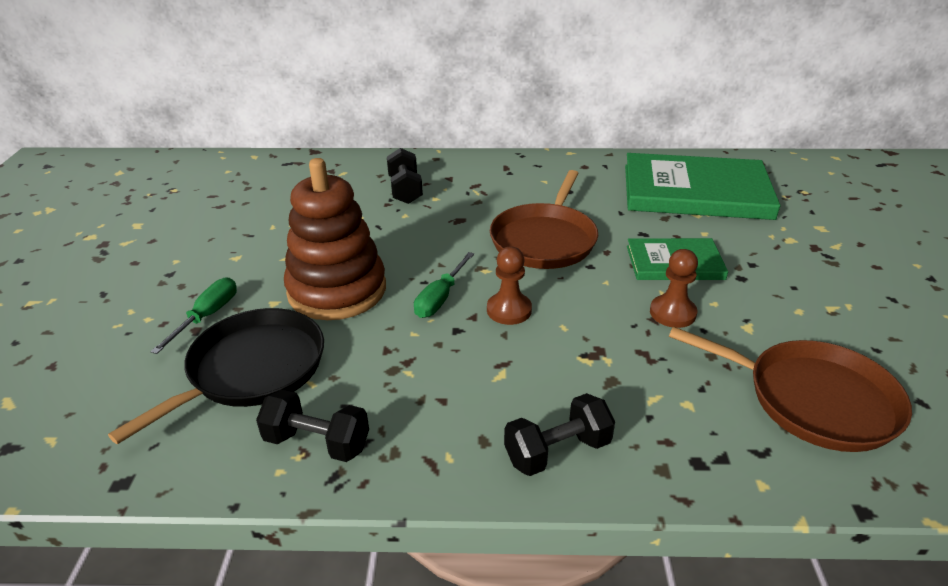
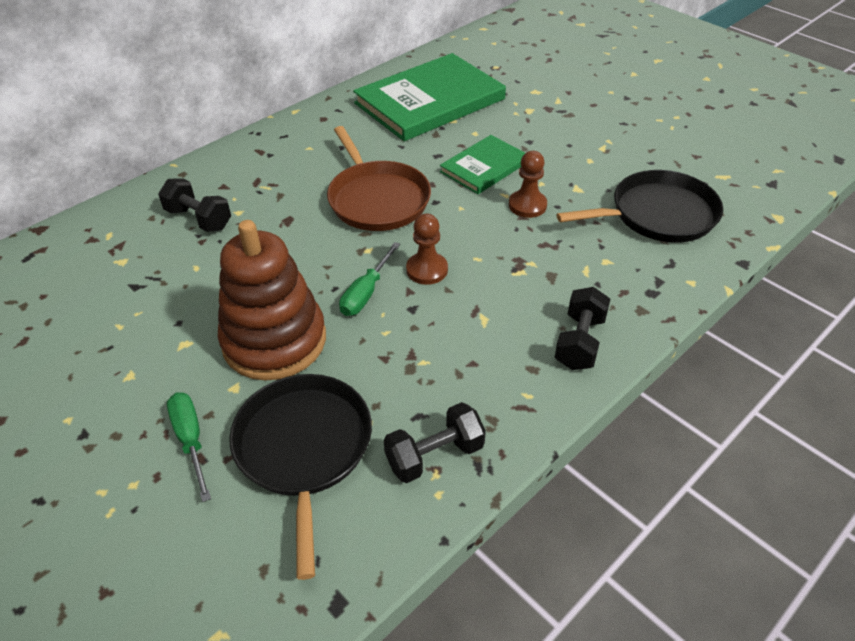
camera: 45 degrees left, 10 degrees up
green screwdriver [414,252,474,318] -> green screwdriver turned 45 degrees clockwise [339,242,400,316]
brown pan [669,326,912,452] -> black pan [556,170,723,243]

